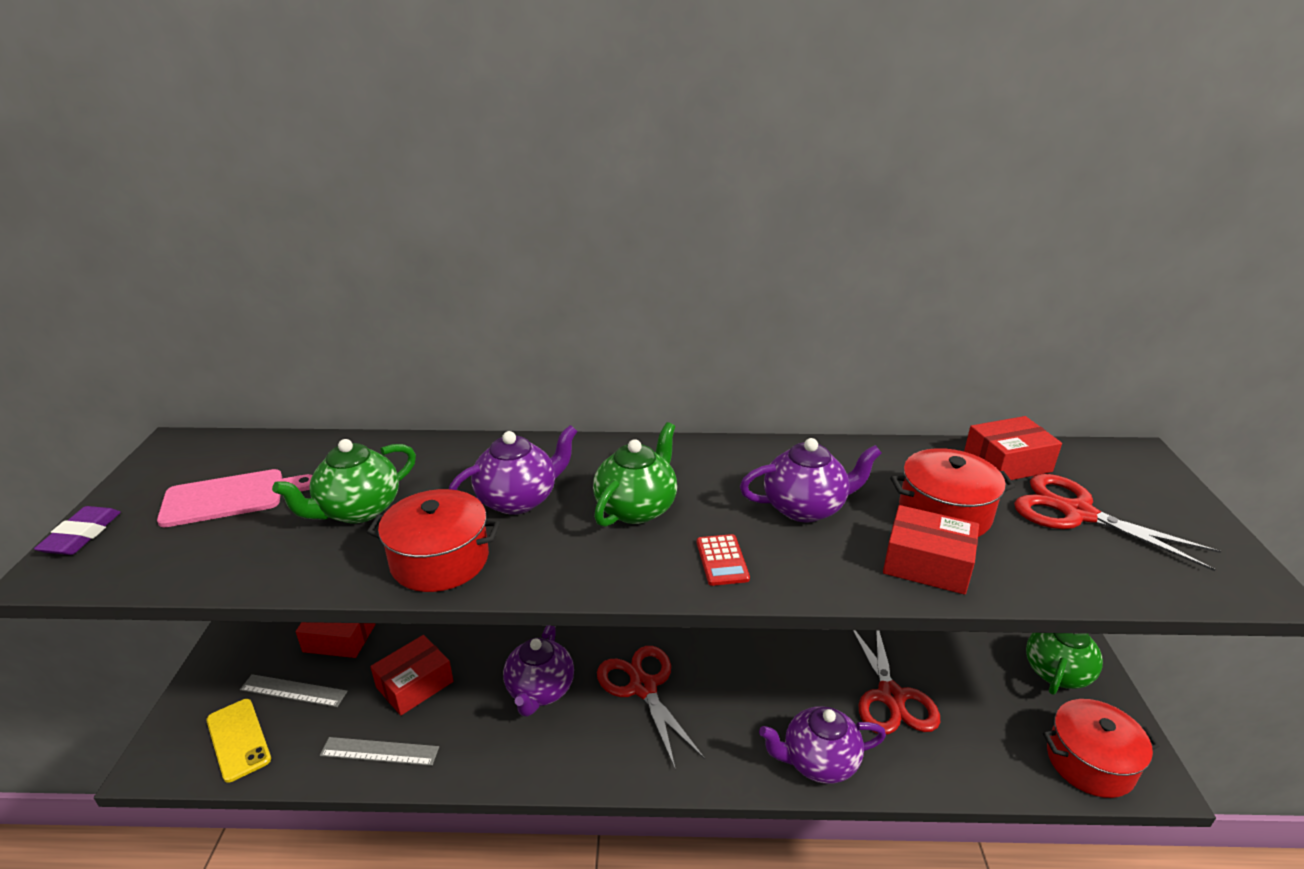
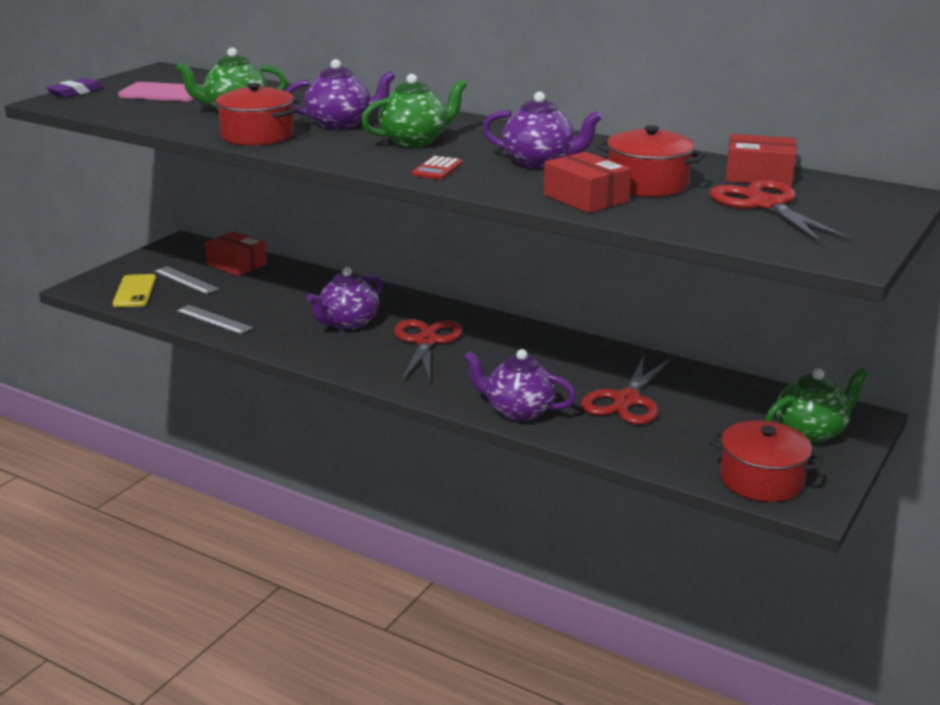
camera: 30 degrees right, 5 degrees down
red box [370,635,453,716] -> none

